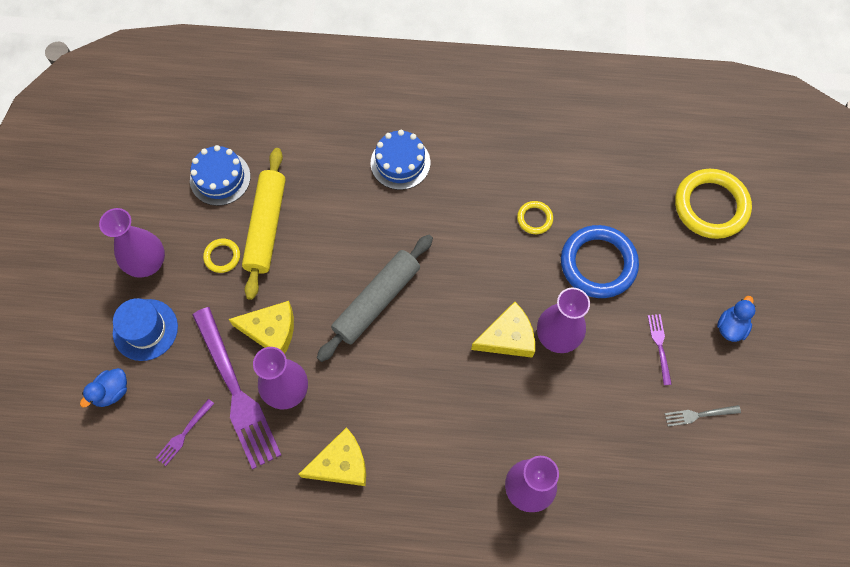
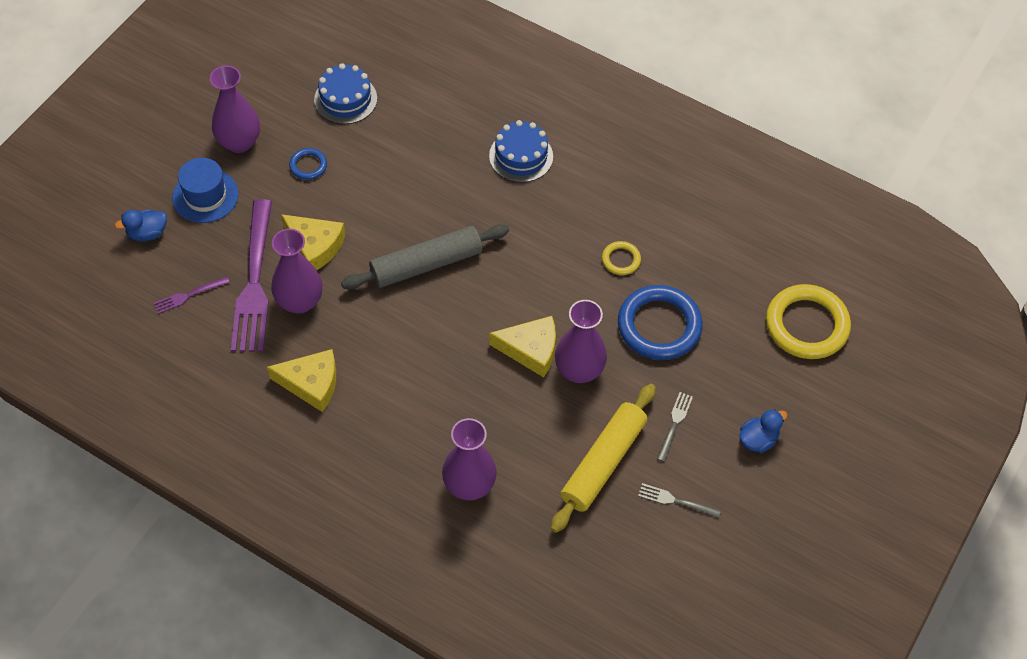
camera: 25 degrees right, 10 degrees down
yellow ring [203,238,240,273] -> blue ring [289,148,327,180]
yellow rolling pin [242,148,286,300] -> yellow rolling pin moved to [551,384,656,533]
purple fork [648,314,672,385] -> grey fork [657,392,693,462]

